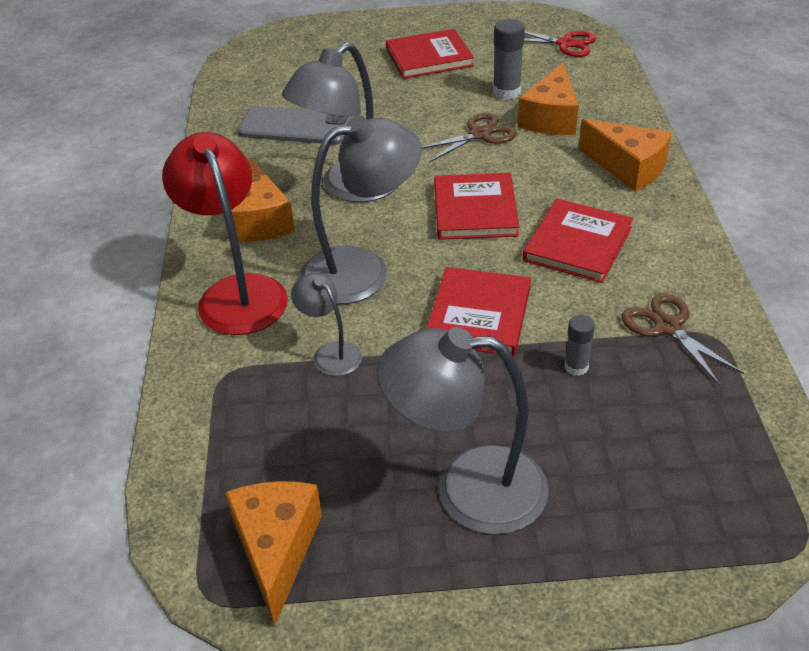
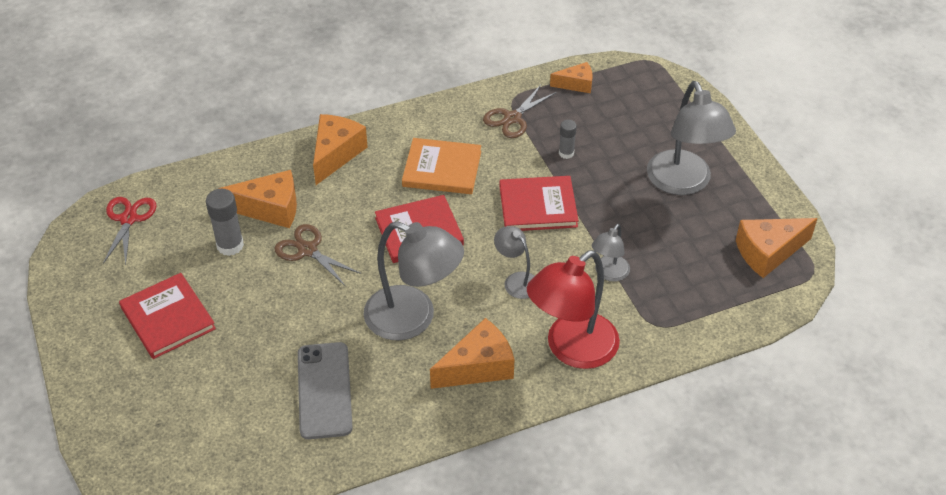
camera: 110 degrees left, 5 degrees up
grey lamp [300,115,422,304] -> grey lamp [494,226,535,299], size x0.51
red book [523,198,633,283] -> orange book [402,138,481,194]
none -> orange cheese [550,62,592,93]

